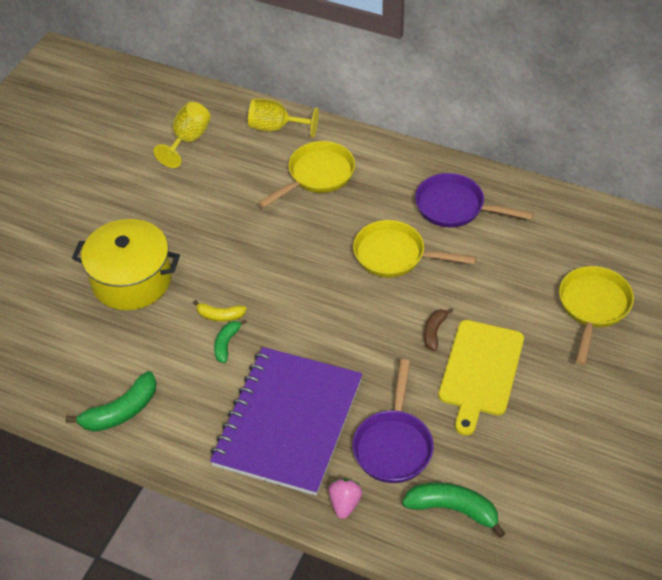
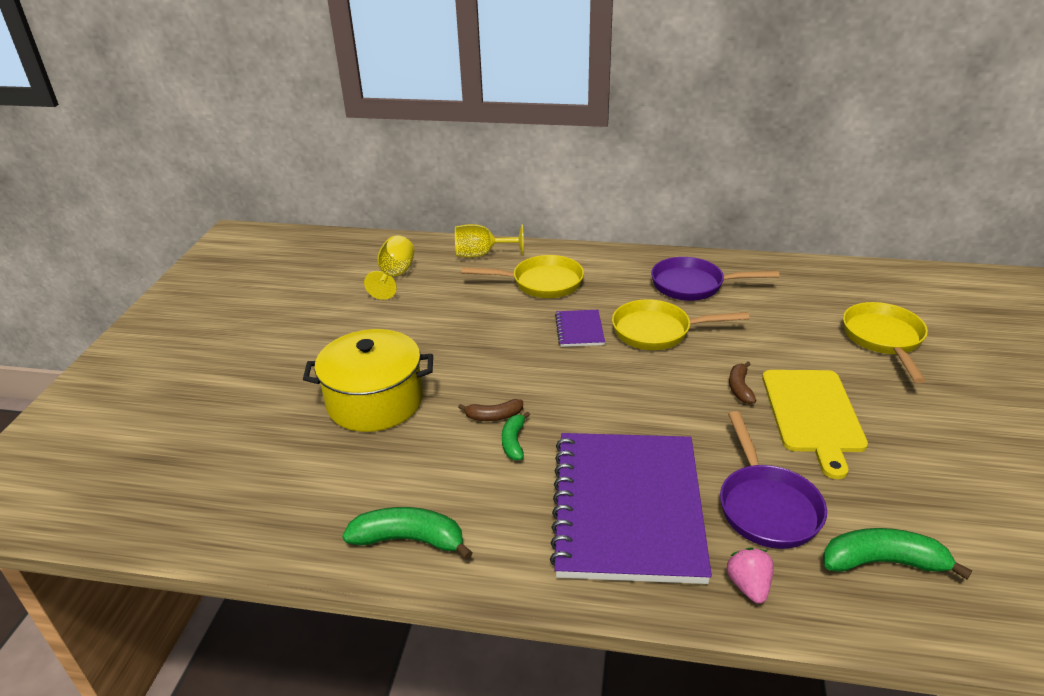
camera: 15 degrees left, 15 degrees down
green banana [66,371,156,432] -> green banana turned 120 degrees counterclockwise [342,507,473,560]
yellow banana [193,300,246,321] -> brown banana [458,399,523,421]
yellow pan [258,141,355,208] -> yellow pan turned 60 degrees clockwise [461,255,584,298]
none -> purple notebook [555,310,605,347]

